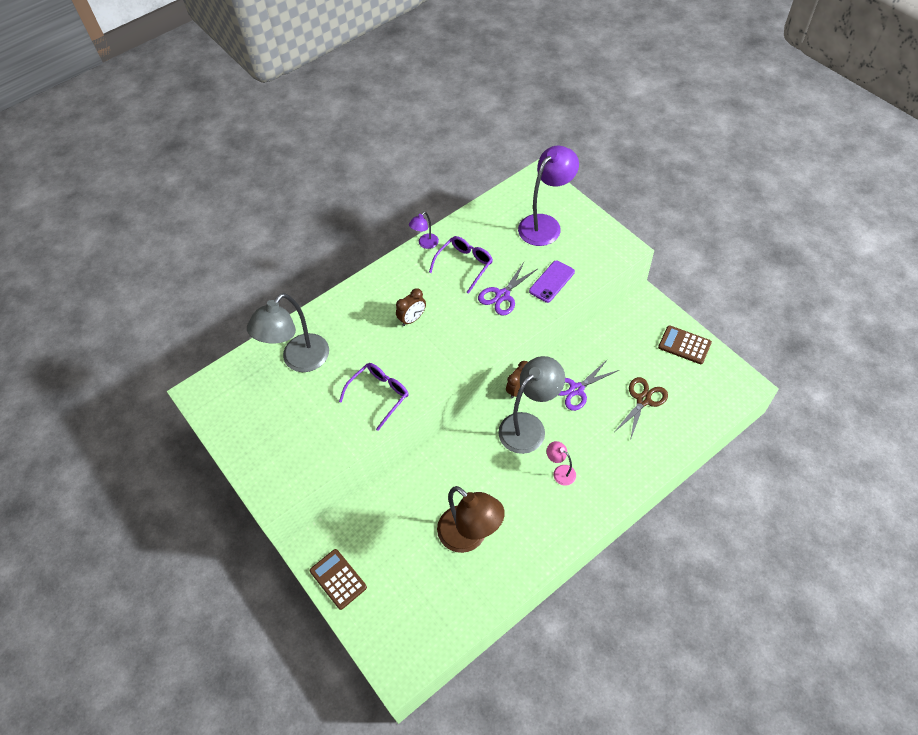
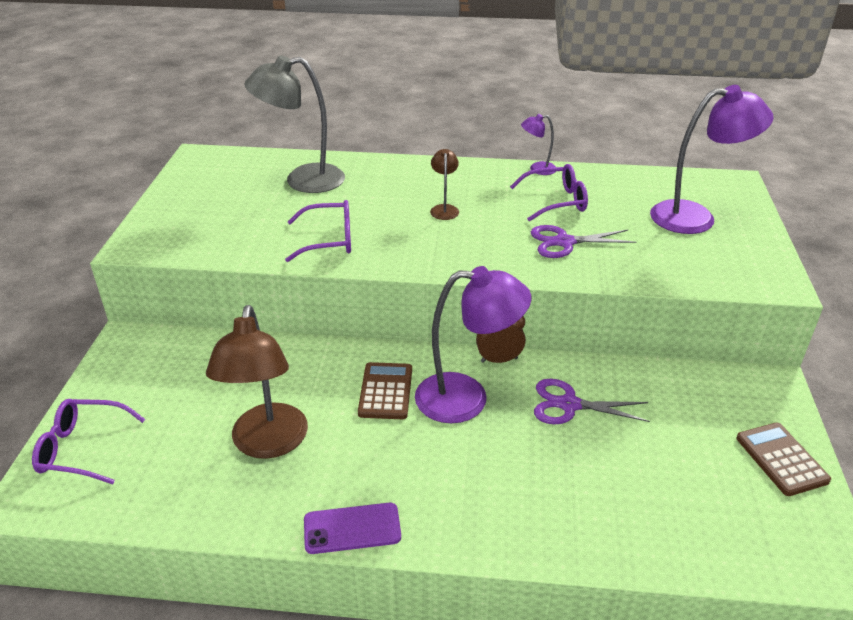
camera: 40 degrees right, 20 degrees down
brown calculator [310,549,367,610] -> brown calculator moved to [358,362,412,419]
brown clock [396,288,426,326] -> brown lamp [430,149,459,220]
grey lamp [498,356,565,454] -> purple lamp [415,266,531,423]
purple phone [529,260,575,303] -> purple phone moved to [304,503,401,554]
pink lamp [547,441,576,486] -> none
brown scissors [615,377,668,441] -> none
none -> purple glasses [32,399,146,484]

